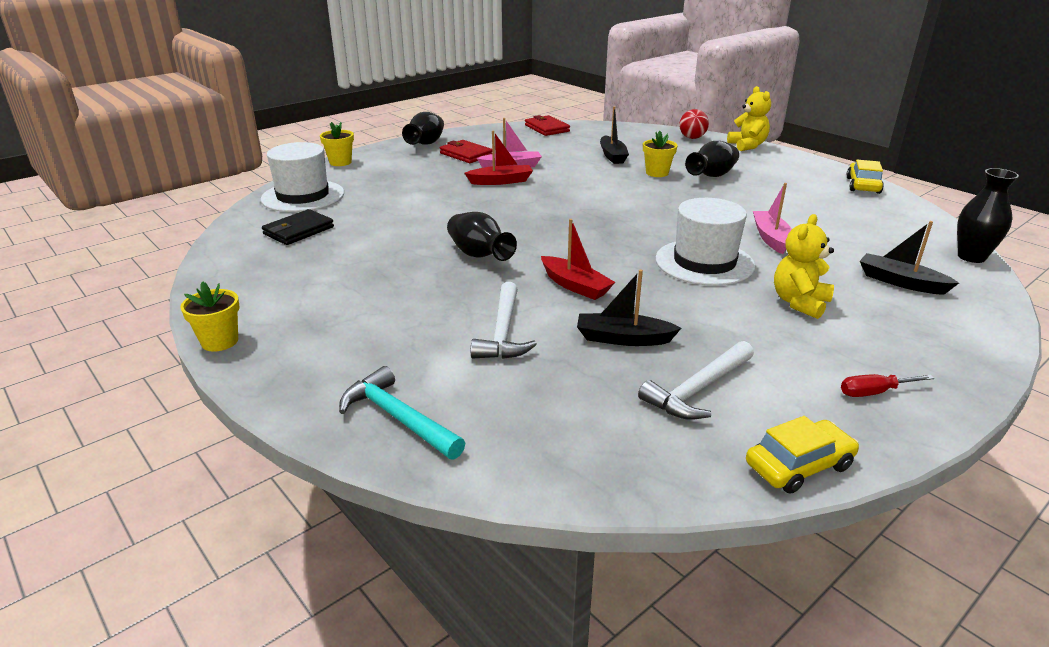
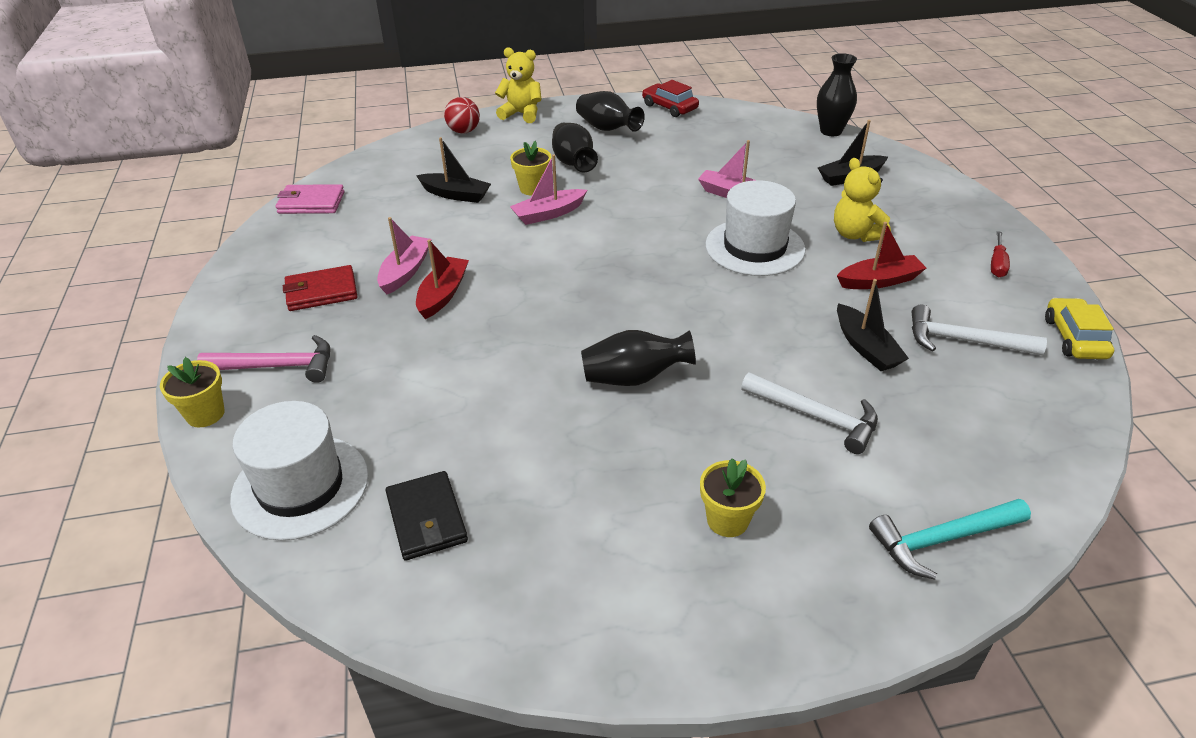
camera: 60 degrees left, 10 degrees up
yellow flower pot [180,281,239,352] -> yellow flower pot moved to [700,458,766,537]
black vase [402,112,444,145] -> black vase moved to [576,91,645,132]
red wallet [525,115,570,136] -> pink wallet [275,184,344,214]
red boat [541,219,615,300] -> red boat moved to [837,222,926,289]
black boat [577,270,681,346] -> black boat turned 60 degrees counterclockwise [837,279,909,371]
white hammer [638,341,754,420] -> white hammer turned 120 degrees clockwise [911,305,1047,356]
yellow car [846,160,884,194] -> red car [642,80,699,117]
none -> pink hammer [197,335,330,383]
none -> pink boat [510,154,587,225]

